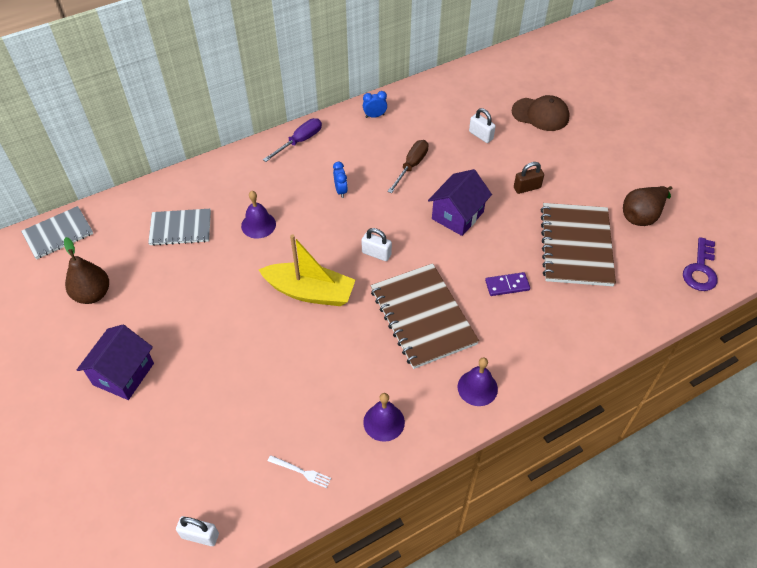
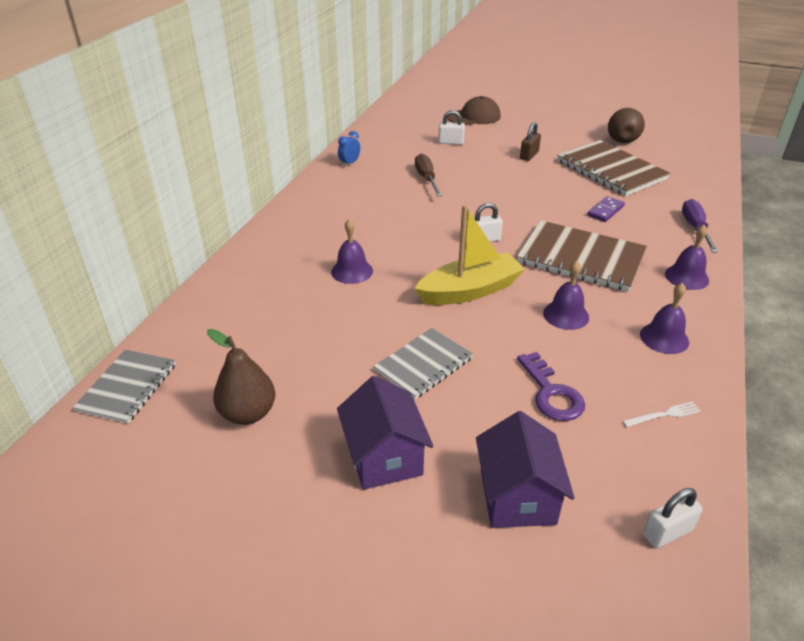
camera: 40 degrees left, 15 degrees down
grey notebook [148,209,211,246] -> grey notebook moved to [374,328,473,399]
purple screwdriver [263,118,322,162] -> purple screwdriver moved to [682,199,718,253]
blue clock [333,162,348,198] -> none
purple house [428,169,492,236] -> purple house moved to [476,411,575,528]
purple key [683,237,718,291] -> purple key moved to [517,352,585,421]
none -> purple bell [543,261,589,330]

